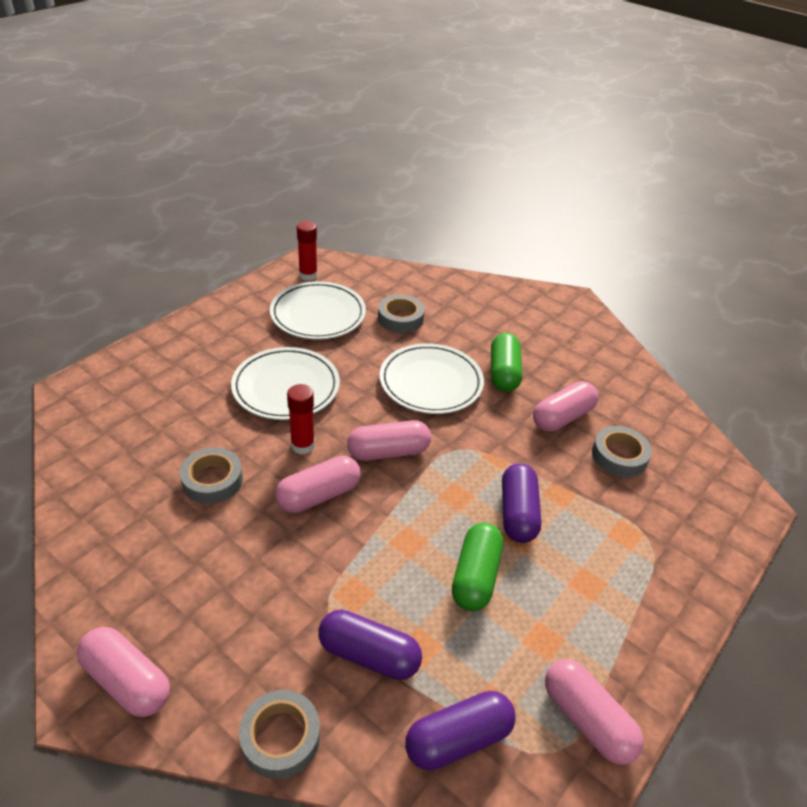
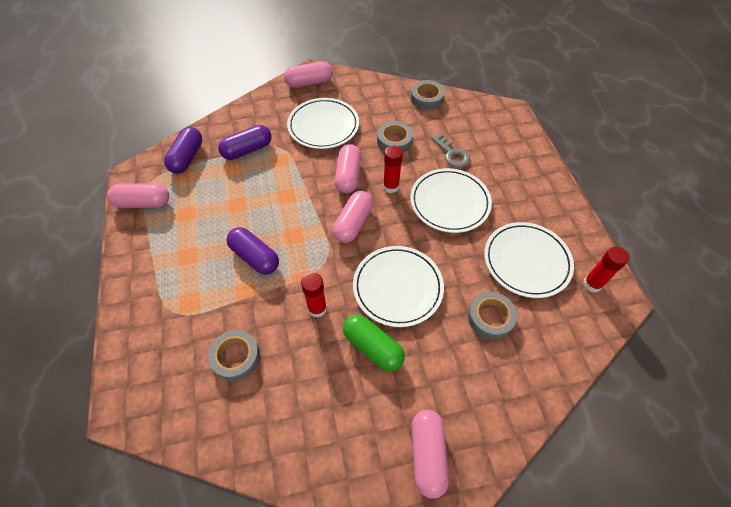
camera: 130 degrees right, 15 degrees up
grey tape [239,690,320,779] -> grey tape moved to [411,80,445,110]
green capsule [452,523,503,611] -> none
pink capsule [533,381,599,432] -> pink capsule moved to [412,410,449,499]
none -> white plate [287,98,359,149]
none -> red glue stick [301,272,327,318]
none -> grey key [431,133,470,168]

